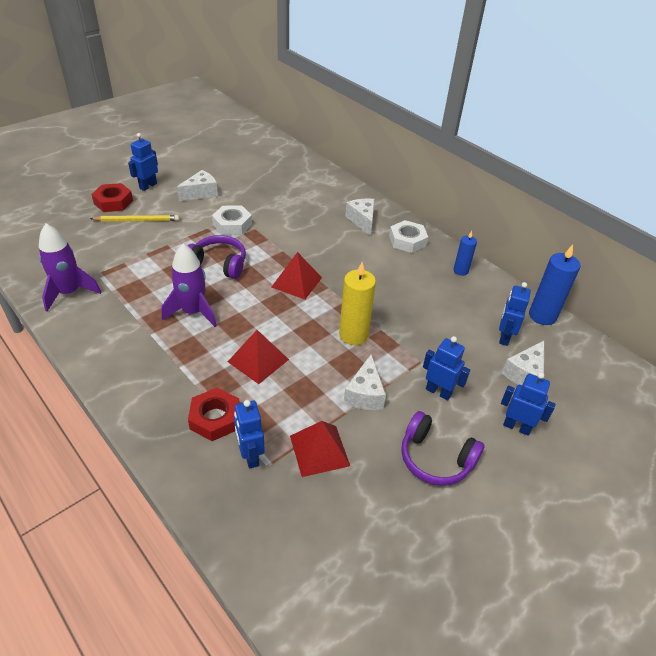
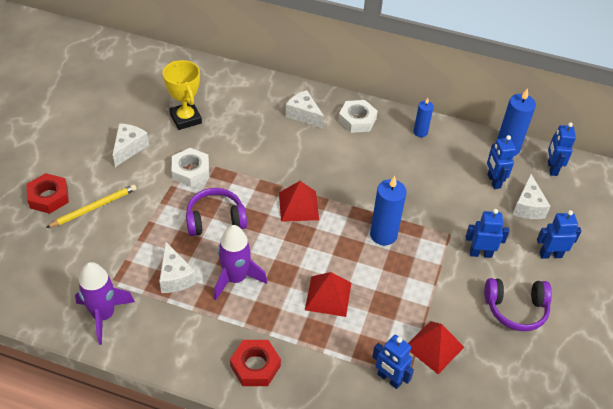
camera: 30 degrees left, 5 degrees up
blue robot [128,133,158,191] -> blue robot moved to [548,122,576,176]
red nut [188,388,240,441] -> red nut moved to [230,340,281,386]
yellow candle [339,262,376,345] -> blue candle [370,176,407,245]
white cheese [343,355,386,410] -> white cheese moved to [159,242,197,293]
none -> yellow trophy [163,60,202,130]

